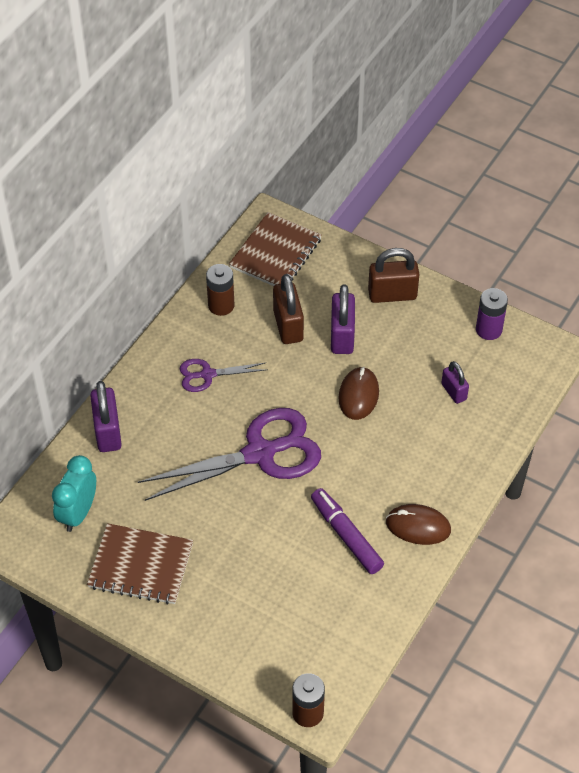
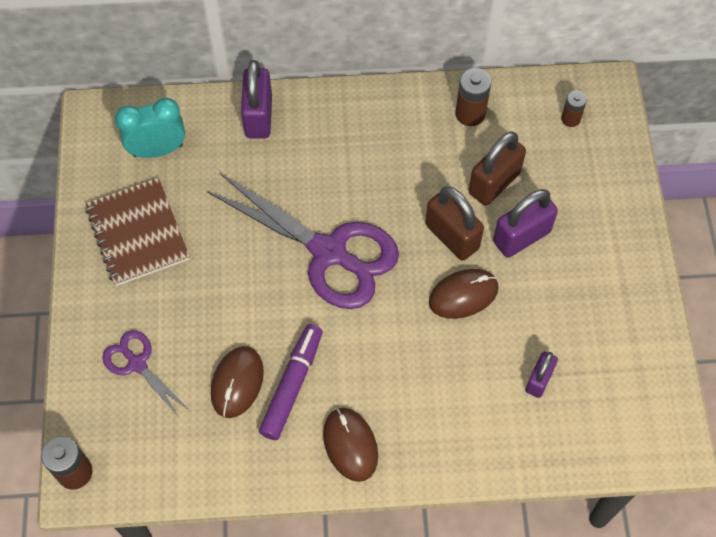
camera: 55 degrees right, 10 degrees up
purple padlock [90,381,122,452] -> purple padlock turned 45 degrees counterclockwise [241,60,272,138]
purple scissors [180,359,266,392] -> purple scissors moved to [102,330,189,418]
brown notebook [229,212,322,286] -> brown battery [561,91,587,127]
brown padlock [368,248,419,303] -> brown padlock moved to [425,186,484,261]
purple battery [476,288,508,340] -> none
none -> brown mouse [211,346,264,418]

